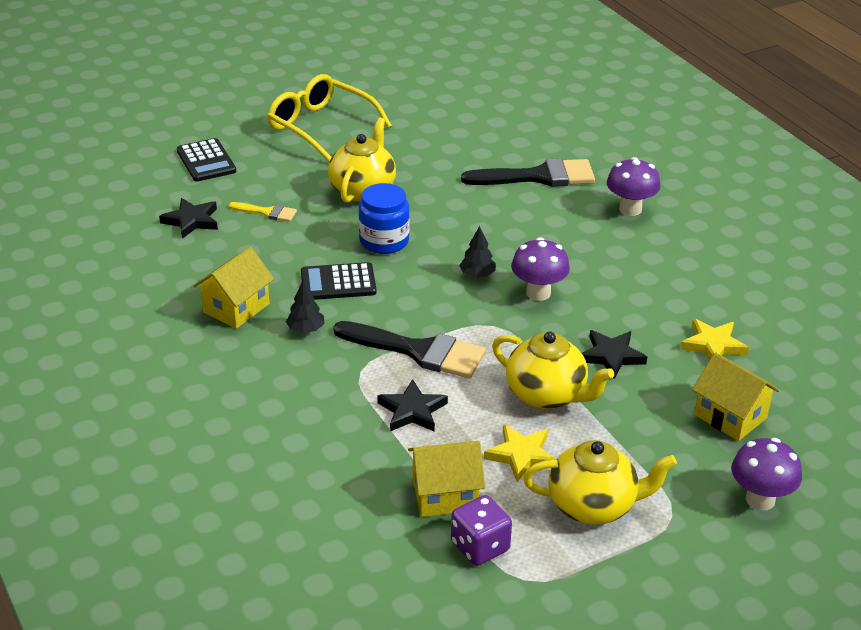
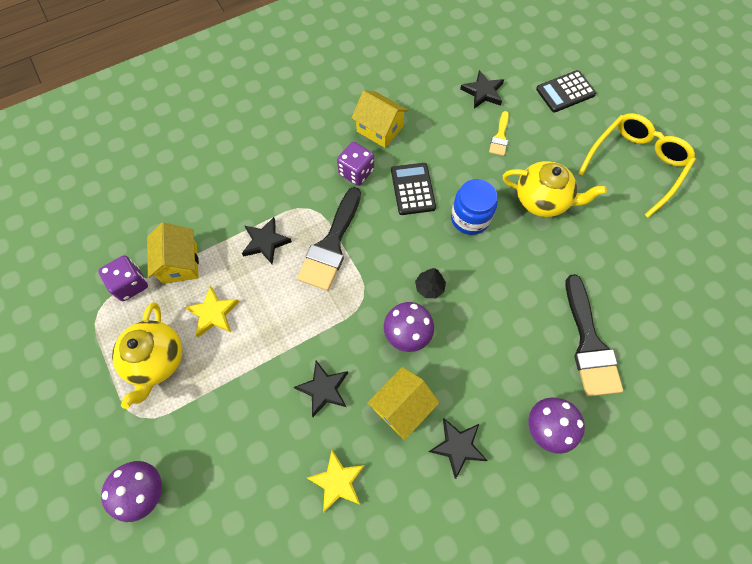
camera: 90 degrees right, 30 degrees up
black tree [286,280,324,333] -> purple dice [337,142,374,186]
yellow teapot [492,331,614,409] -> none
yellow house [692,352,780,441] -> yellow house moved to [367,367,440,440]
none -> black star [429,418,487,479]

